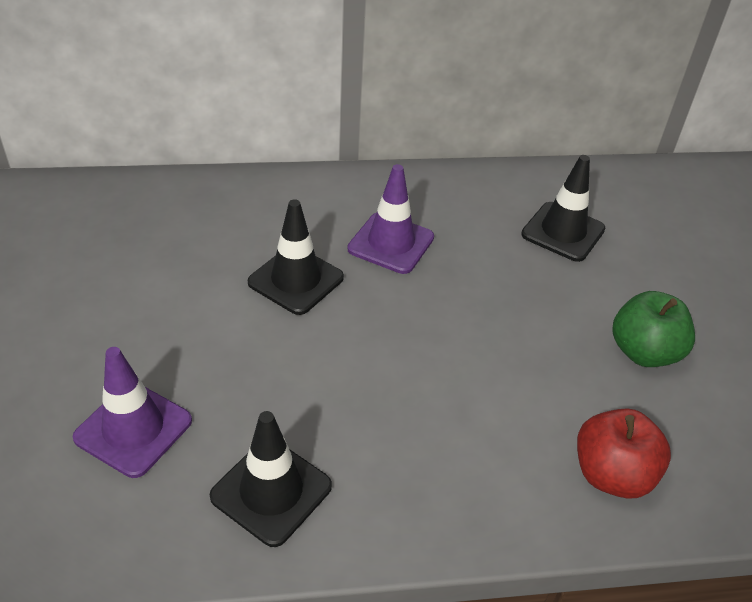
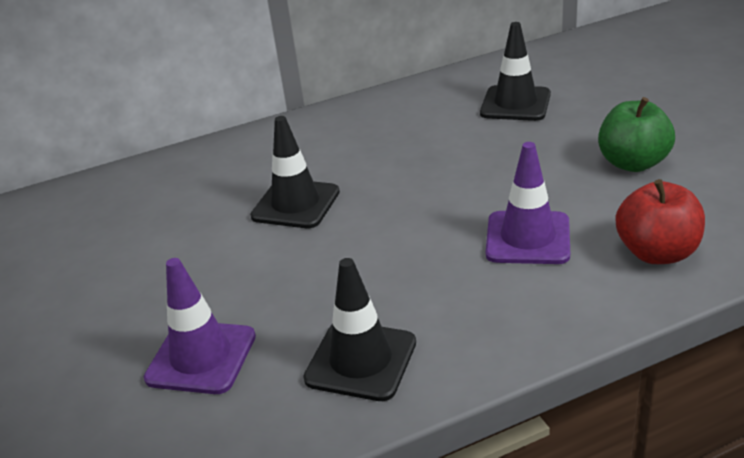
camera: 10 degrees left, 10 degrees down
purple traffic cone [347,164,434,274] -> purple traffic cone moved to [486,142,570,264]

